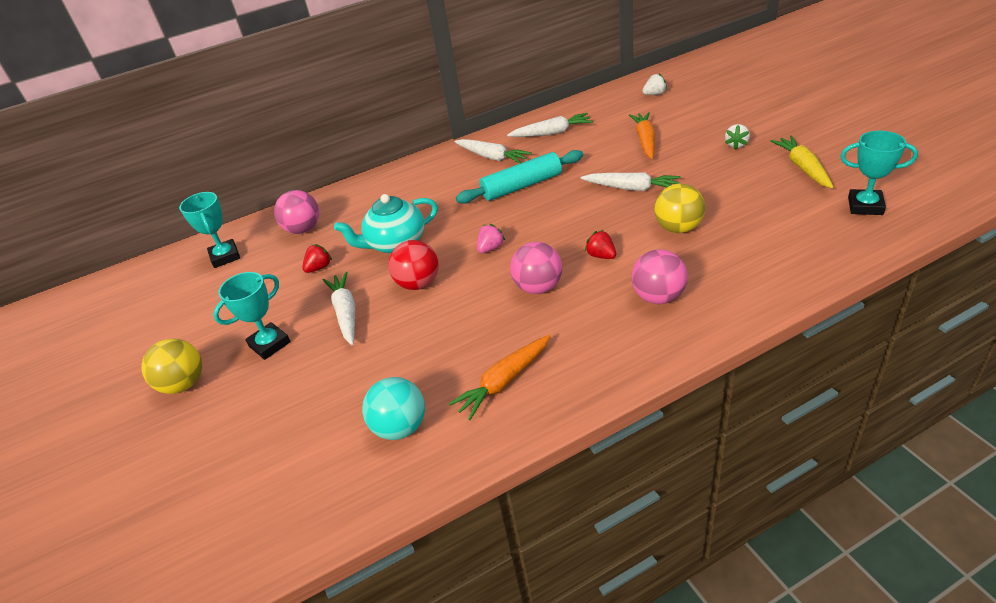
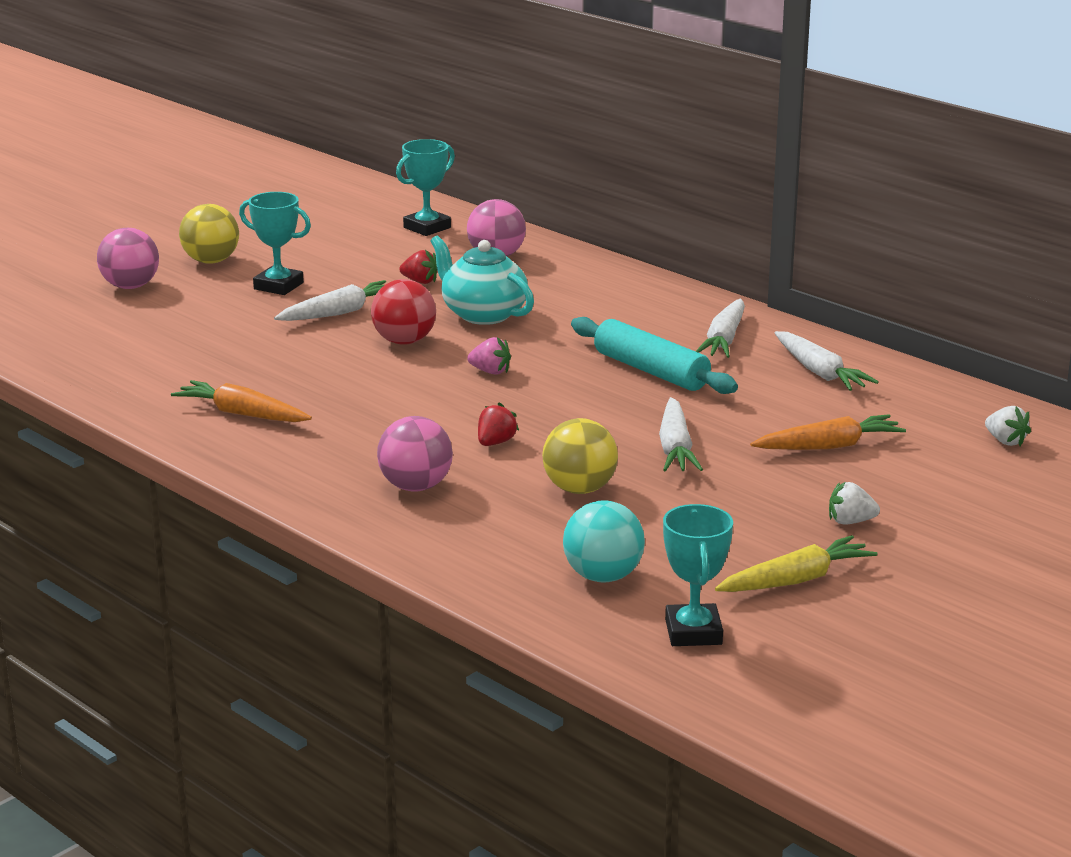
camera: 65 degrees right, 15 degrees down
turquoise ball [362,377,425,440] -> turquoise ball moved to [563,500,645,582]
pink ball [510,242,562,294] -> pink ball moved to [97,228,159,289]

